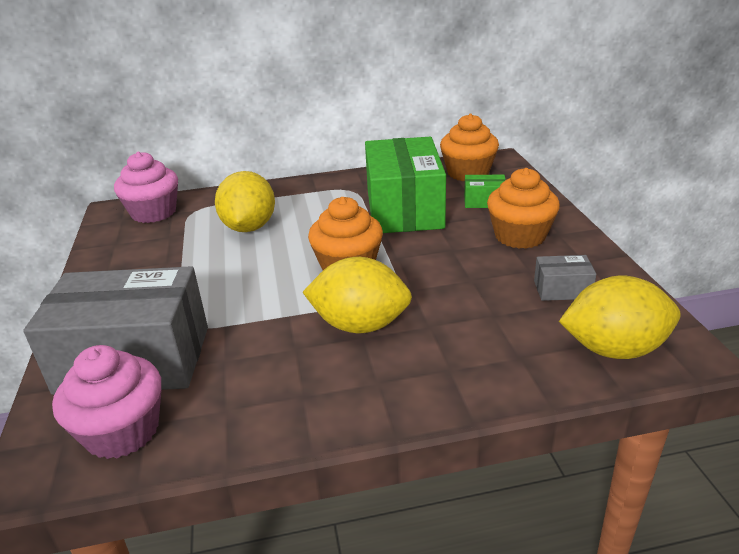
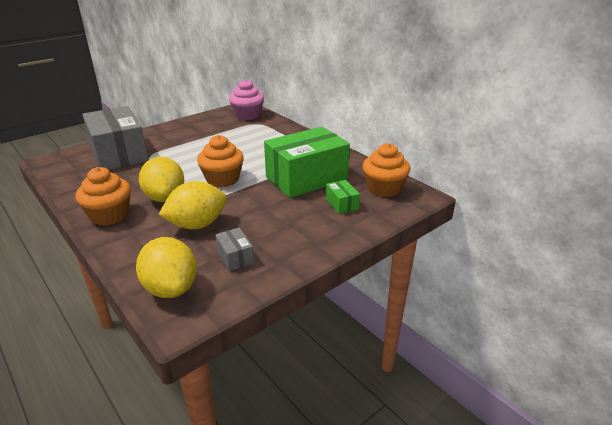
camera: 60 degrees right, 0 degrees up
pink cupcake [52,345,162,459] -> none
yellow lemon [215,171,275,232] -> yellow lemon moved to [159,181,227,230]
orange cupcake [487,168,560,249] -> orange cupcake moved to [76,167,131,226]

